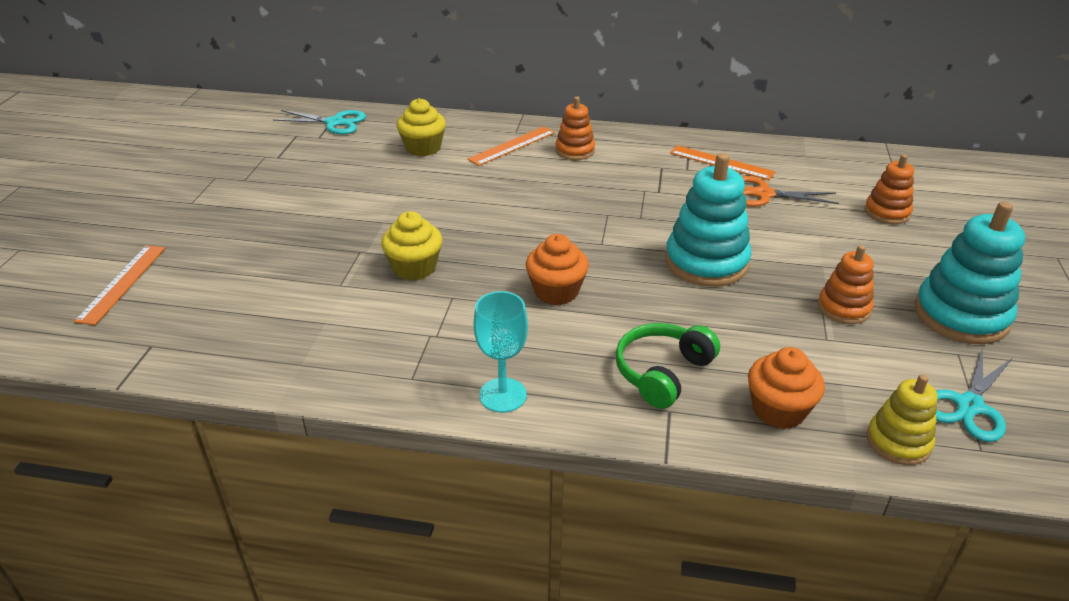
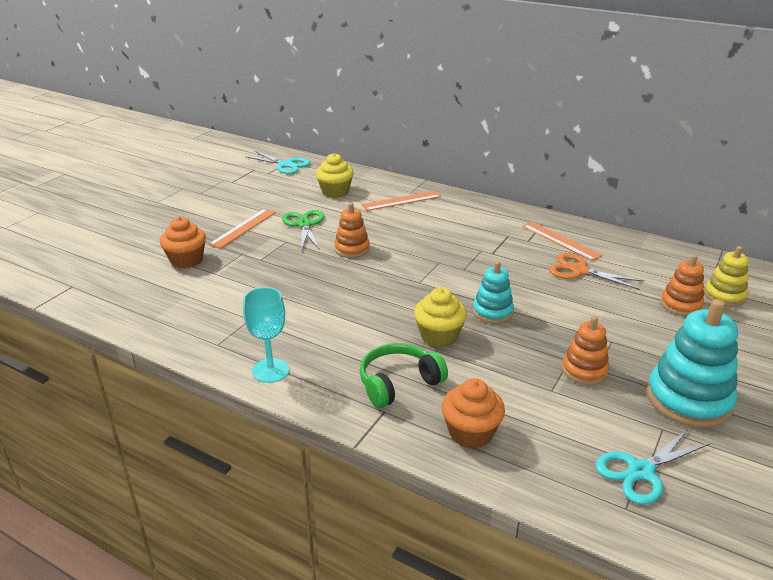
camera: 20 degrees right, 5 degrees down
orange ruler [74,245,165,325] -> orange ruler moved to [209,209,276,248]
yellow cupcake [381,211,442,281] -> yellow cupcake moved to [414,287,467,347]
orange cupcake [526,234,589,305] -> orange cupcake moved to [160,217,206,268]
orange stacking toy [555,96,595,160] -> orange stacking toy moved to [334,202,370,258]
turquoise stacking toy [665,153,751,287] -> turquoise stacking toy [473,261,514,324], size x0.58
yellow stacking toy [867,374,937,465] -> yellow stacking toy moved to [704,246,749,307]
none -> green scissors [282,210,324,251]

